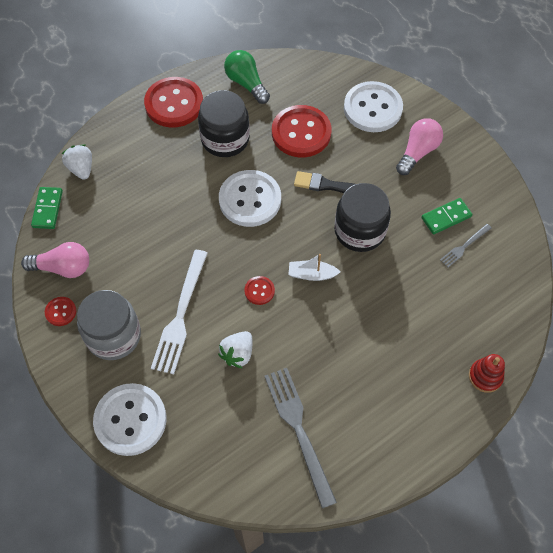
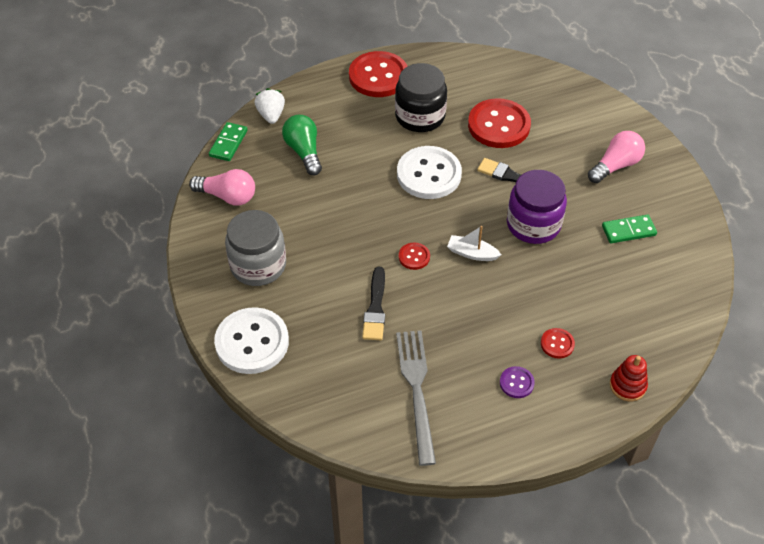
camera: 15 degrees right, 10 degrees down
red button [45,297,76,326] -> red button moved to [541,328,575,359]
white fork [151,250,208,374] -> none
white strawberry [218,331,252,368] -> black brush [362,267,385,340]
green light bulb [224,50,270,104] -> green light bulb moved to [282,115,322,176]
black jar [334,183,391,252] -> purple jar [507,170,567,244]
white button [344,81,403,132] -> none
grey fork [440,224,492,267] -> none
none -> purple button [500,366,535,398]

